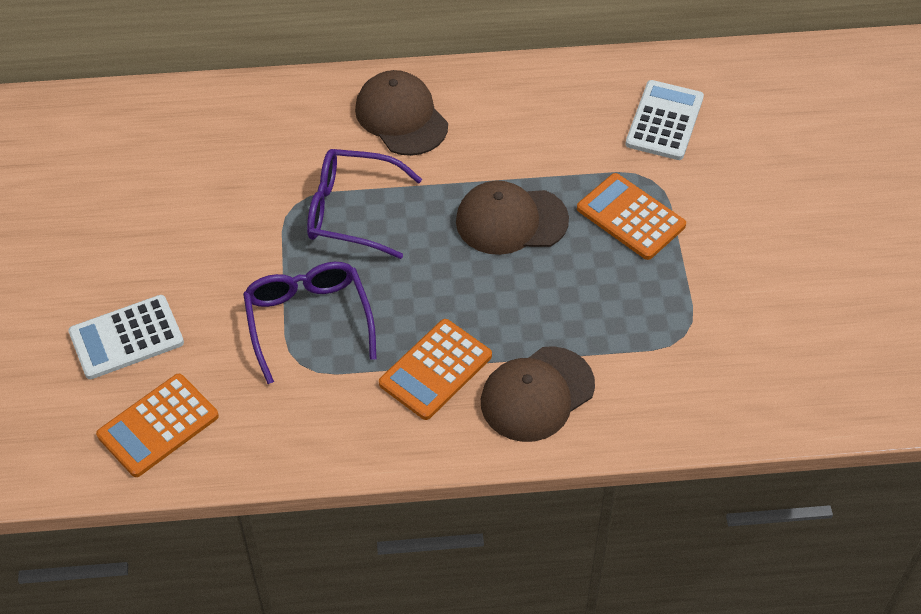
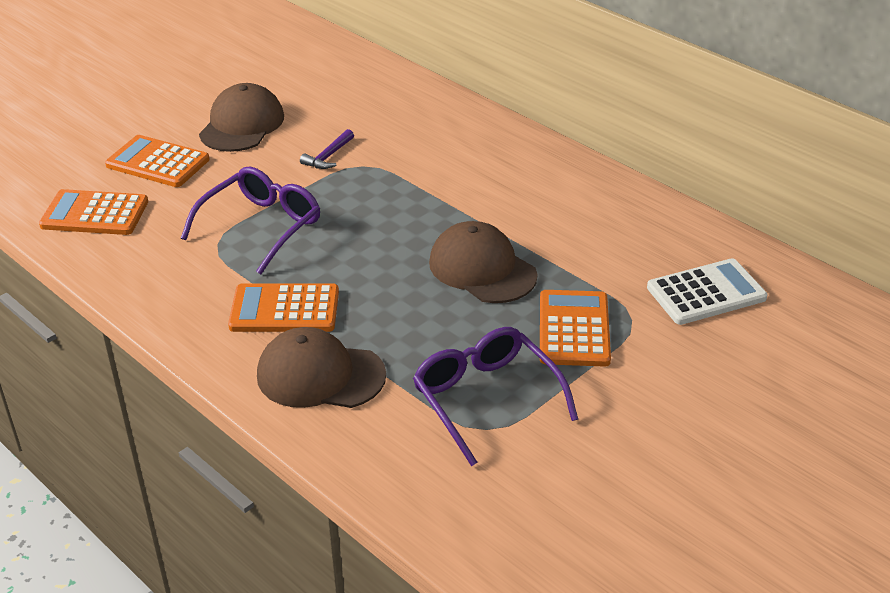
camera: 50 degrees right, 15 degrees down
white calculator [68,295,184,379] -> orange calculator [105,135,210,187]
purple glasses [307,149,422,259] -> purple glasses moved to [413,327,578,466]
brown cap [355,70,448,156] -> brown cap moved to [199,83,284,152]
none -> purple hammer [300,129,354,169]

